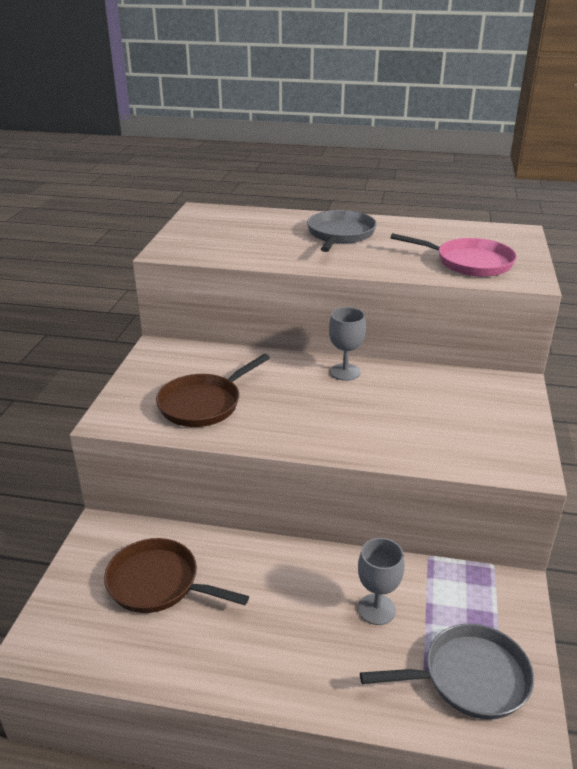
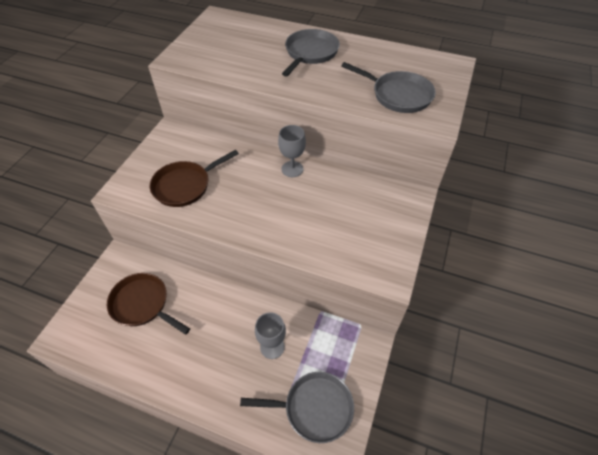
camera: 10 degrees right, 20 degrees up
pink pan [390,233,517,277] -> grey pan [341,62,436,113]

